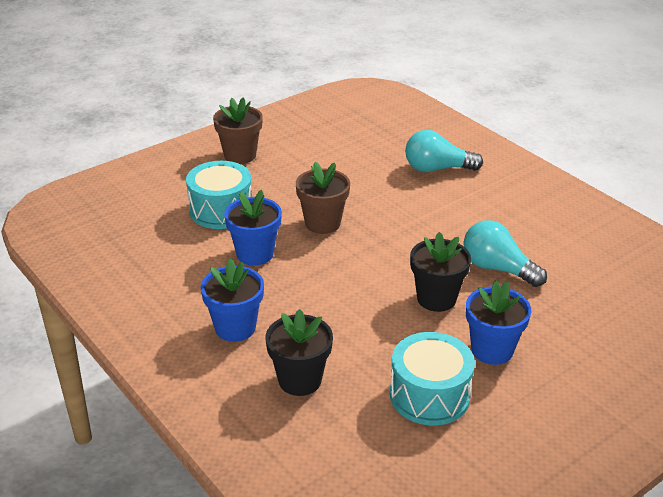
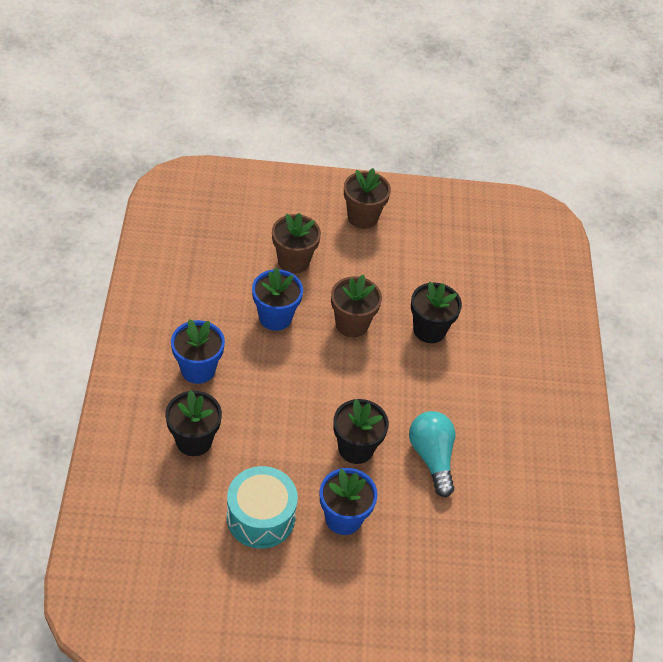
camera: 35 degrees right, 15 degrees up
turquoise drum [186,161,252,229] -> brown flower pot [272,213,321,274]
turquoise light bulb [405,130,483,172] -> none
none -> black flower pot [411,282,462,343]

